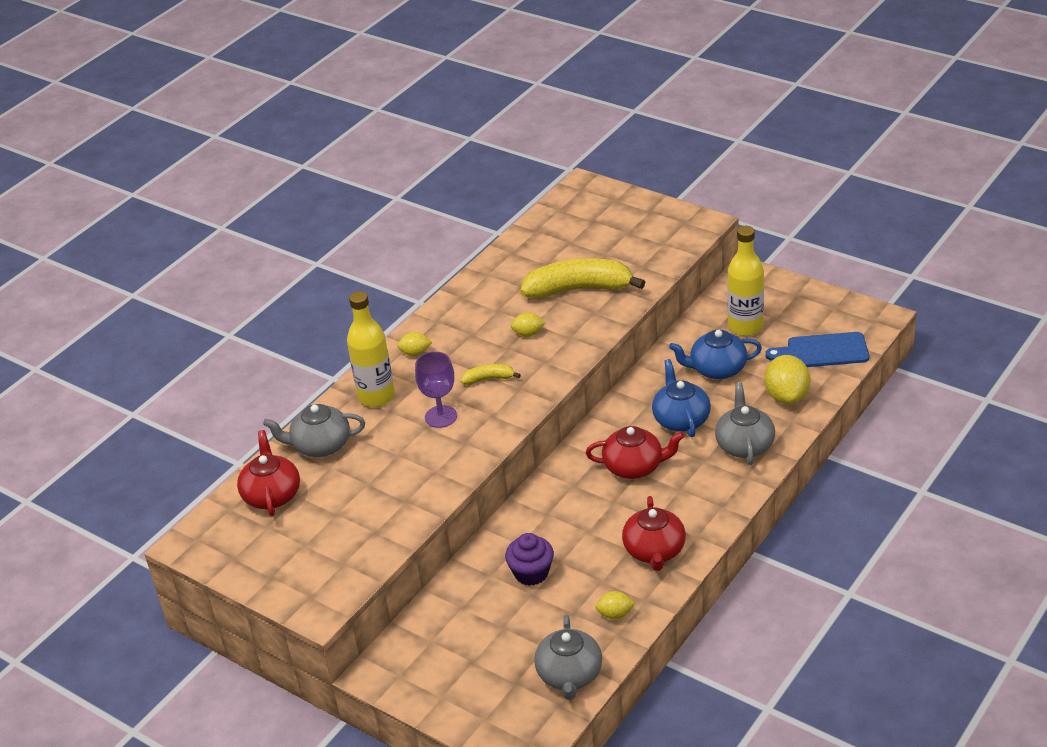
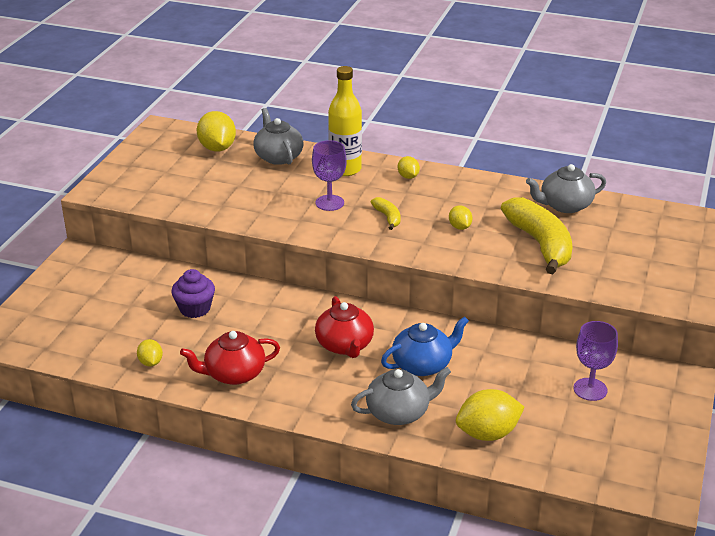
camera: 70 degrees right, 5 degrees down
red teapot [237,430,300,516] -> yellow lemon [197,111,236,152]
grey teapot [534,615,602,700] -> grey teapot moved to [526,164,606,213]
blue teapot [669,330,762,379] -> none
yellow bottle [727,226,764,336] -> purple goblet [574,321,618,401]
blue cutting board [765,332,869,367] -> none

